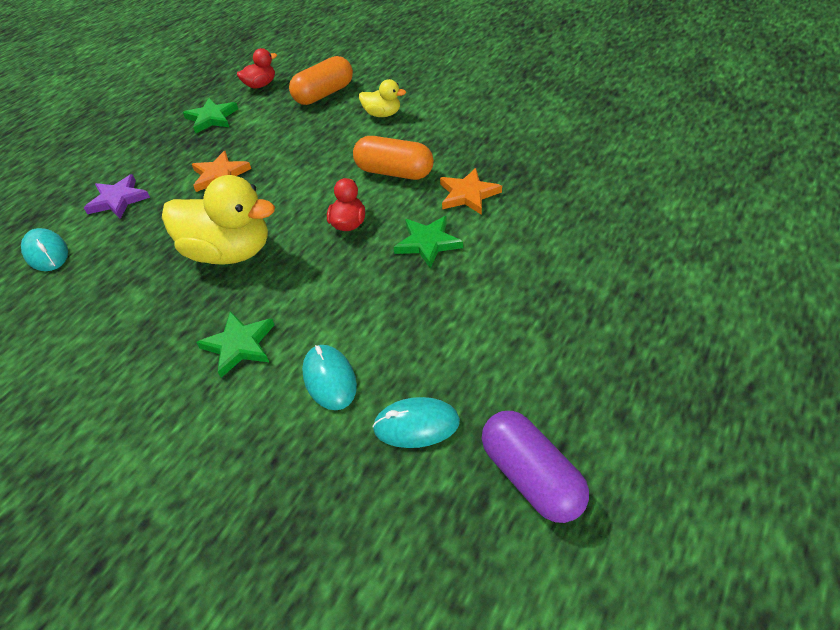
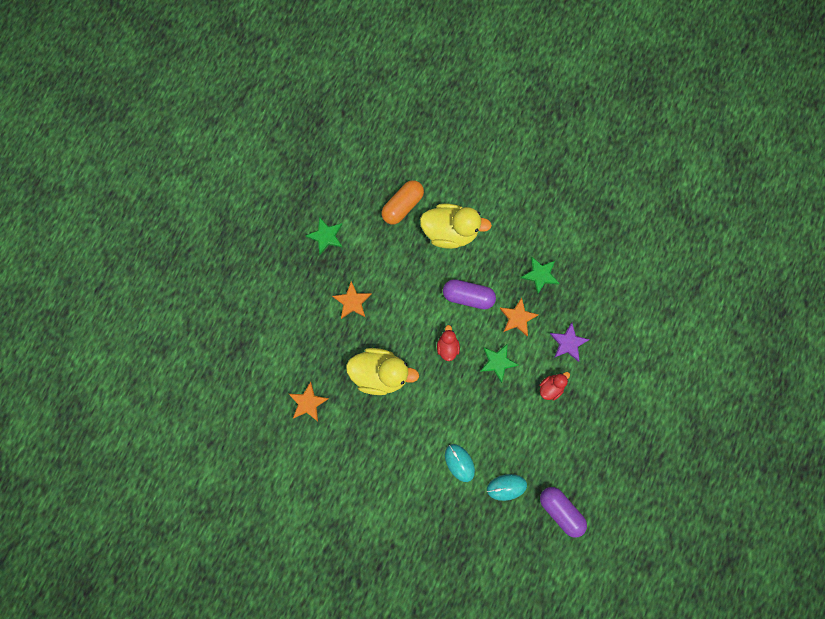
camera: 10 degrees left, 30 degrees up
turquoise mouse [21,228,68,271] -> none
purple star [84,174,150,219] -> purple star moved to [550,323,590,362]
green star [196,311,274,378] -> green star moved to [520,256,560,295]
red duck [237,48,277,89] -> red duck moved to [540,372,570,400]
orange capsule [353,136,434,180] -> purple capsule [443,279,496,309]
yellow duck [359,79,406,117] -> yellow duck [420,203,492,249], size x2.01
none -> orange star [289,381,329,421]

